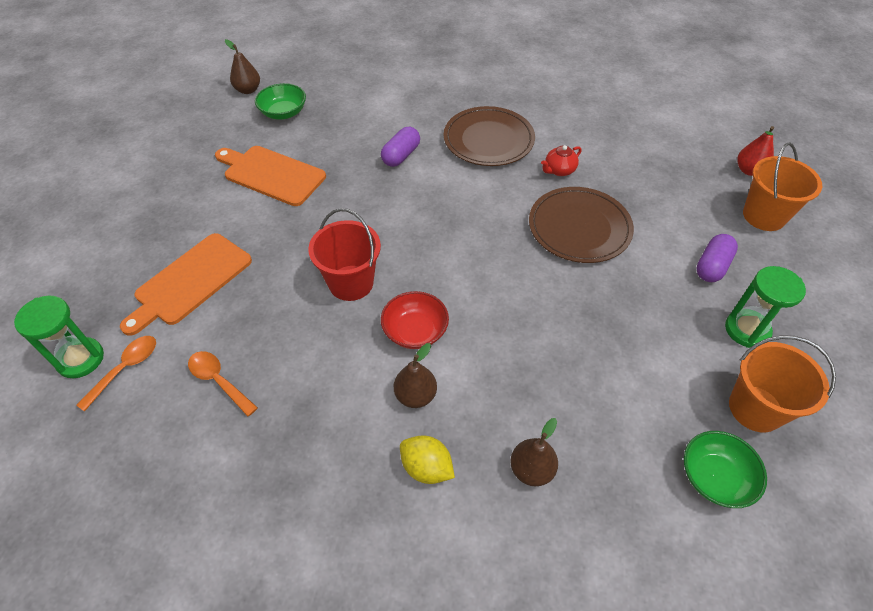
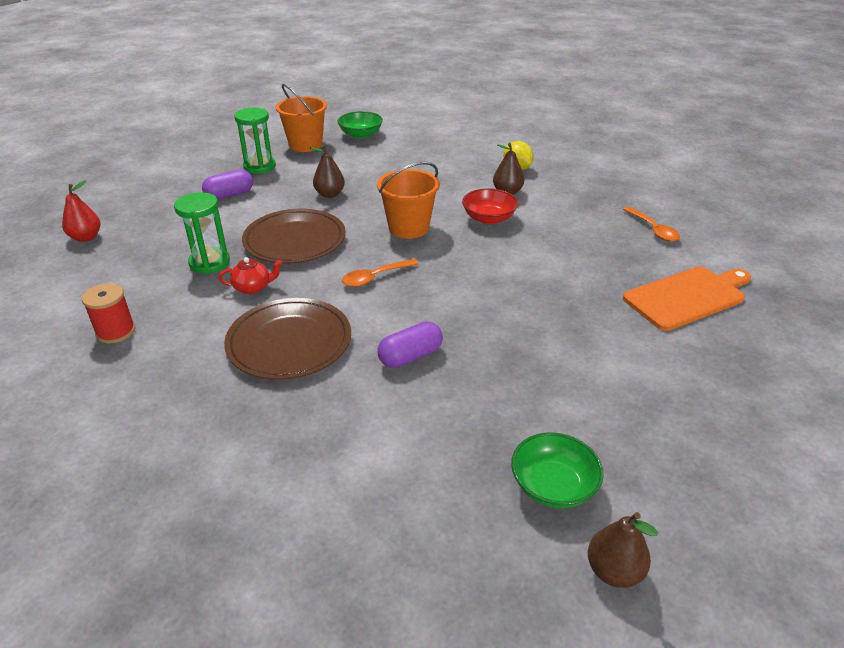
camera: 155 degrees left, 15 degrees down
green hourglass [14,296,104,378] -> green hourglass moved to [174,192,230,274]
orange spoon [76,336,156,411] -> orange spoon moved to [342,259,419,287]
orange cutting board [215,146,326,206] -> none
red bucket [308,208,381,301] -> none
brown pear [510,418,558,486] -> brown pear moved to [310,145,345,198]
orange bucket [743,142,822,231] -> orange bucket moved to [377,162,440,239]
none -> red spool [82,283,135,344]

